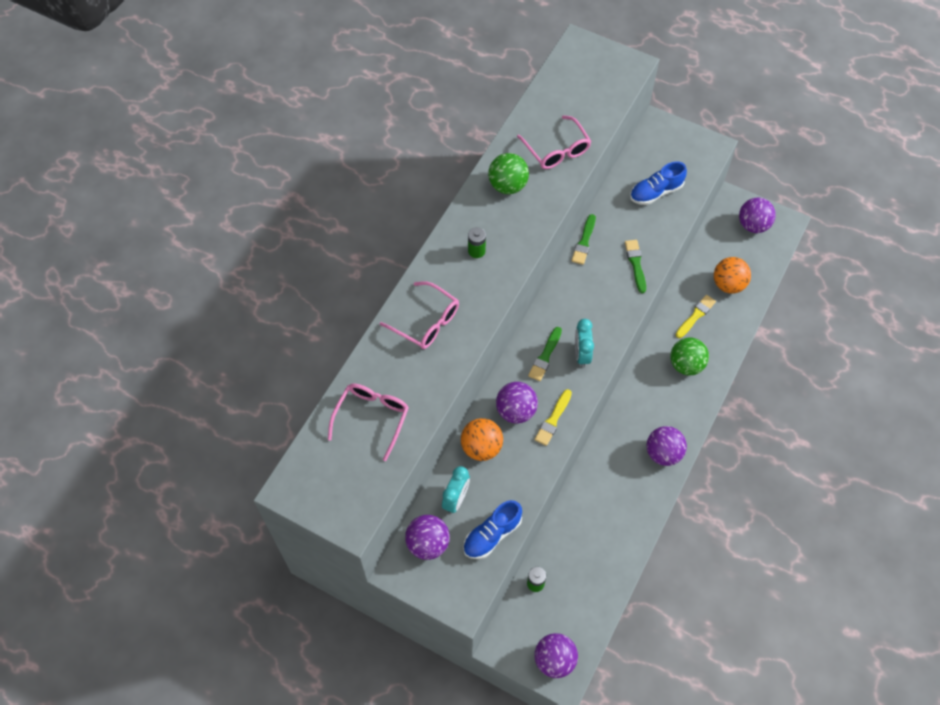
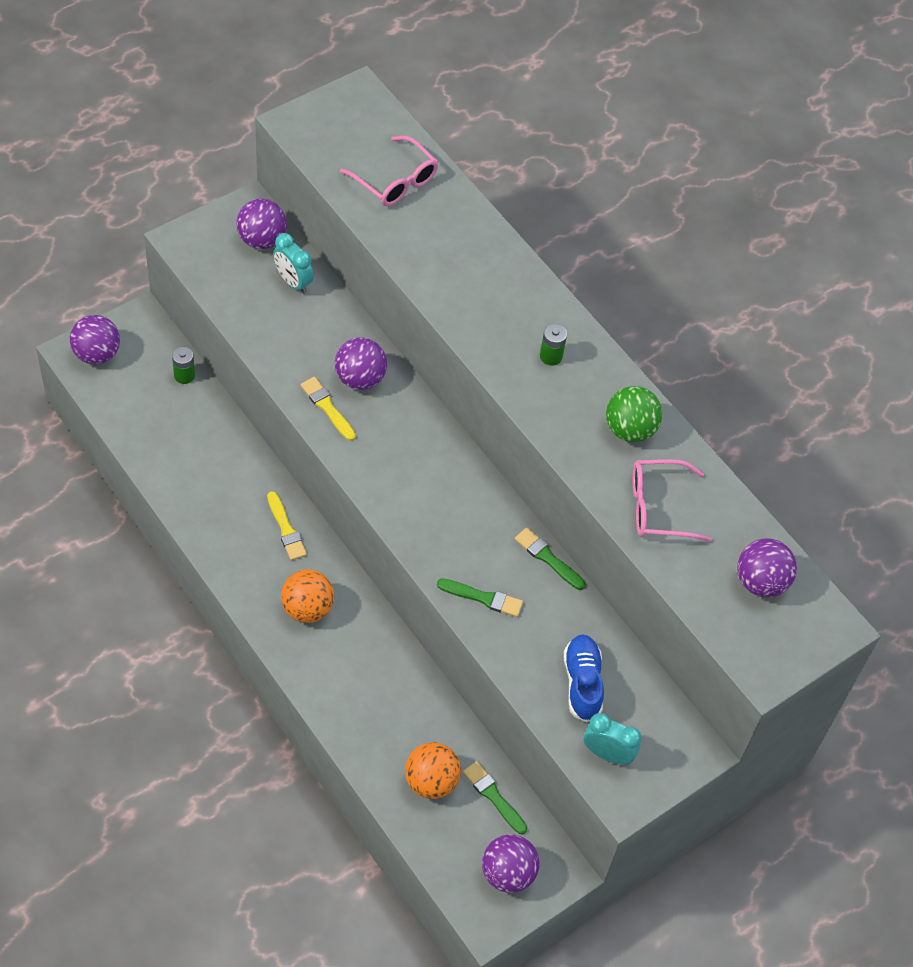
camera: 110 degrees right, 5 degrees down
pink glasses [380,281,459,349] -> none
orange ball [461,418,503,461] -> orange ball moved to [281,569,334,623]
blue shoe [463,500,522,559] -> none
green brush [528,327,562,381] -> green brush moved to [463,761,527,834]
turquoise clock [575,319,594,368] -> turquoise clock moved to [583,713,641,765]
purple ball [647,426,687,466] -> purple ball moved to [737,538,797,598]
green ball [670,337,709,375] -> none
yellow brush [676,295,716,338] -> yellow brush moved to [267,491,307,561]

